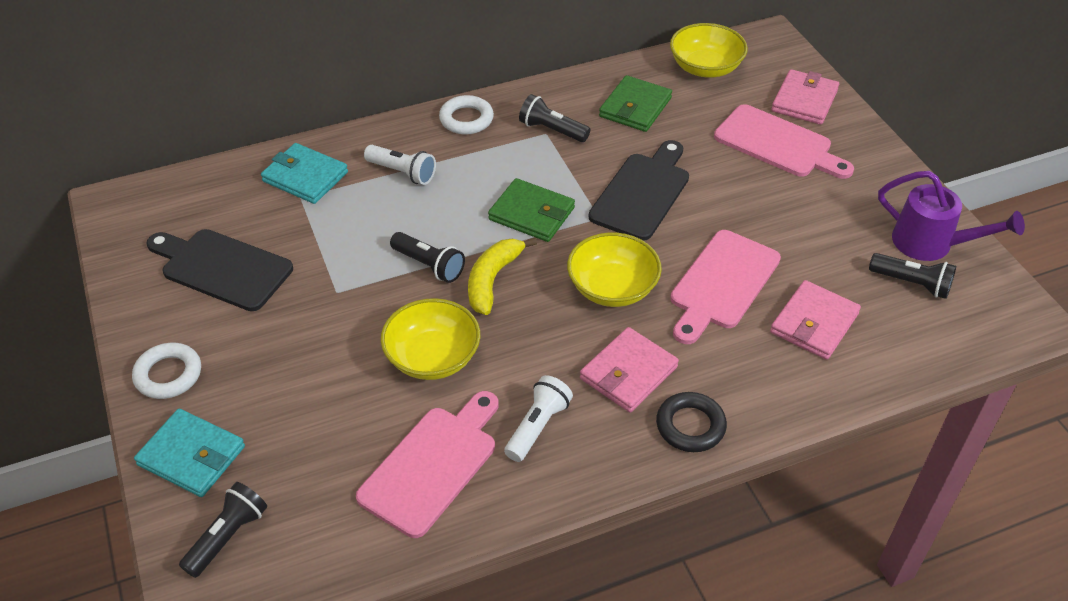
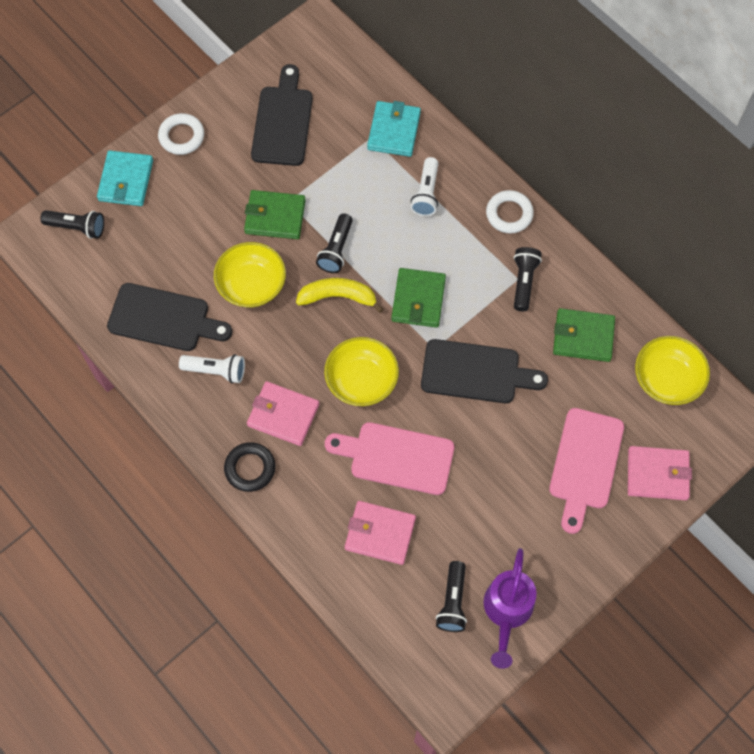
camera: 70 degrees right, 20 degrees up
pink cutting board [356,391,499,538] -> black cutting board [107,283,232,351]
none -> green wallet [244,190,306,239]

